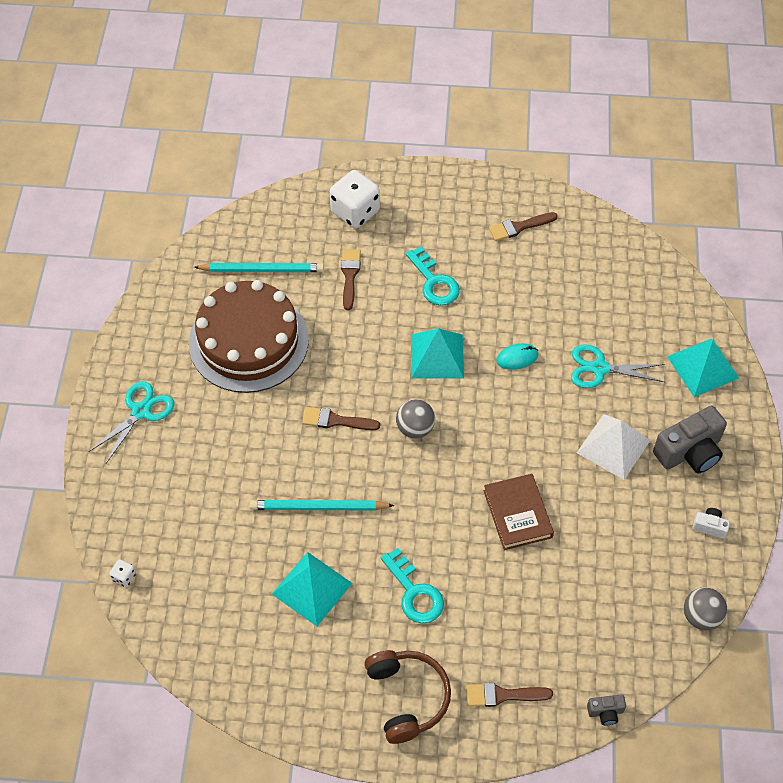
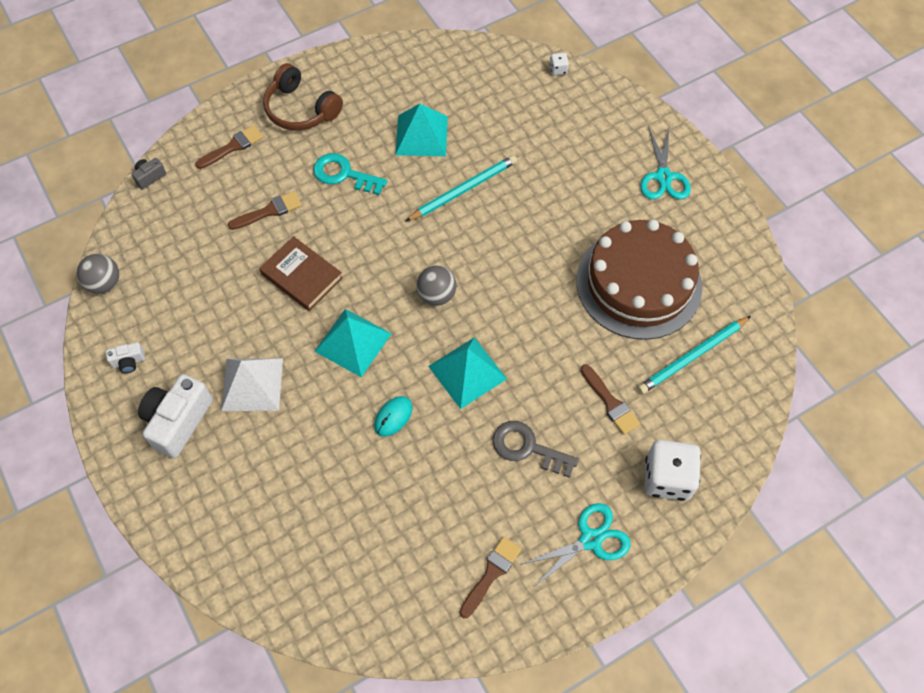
camera: 145 degrees right, 5 degrees up
brown brush [302,407,380,430] -> brown brush moved to [228,191,302,230]
turquoise key [406,246,460,306] -> grey key [492,421,579,478]
turquoise scissors [571,344,664,388] -> turquoise scissors moved to [520,503,631,587]
grey camera [653,406,727,473] -> white camera [138,374,213,458]
turquoise pyramid [667,339,740,397] -> turquoise pyramid moved to [314,309,392,377]

